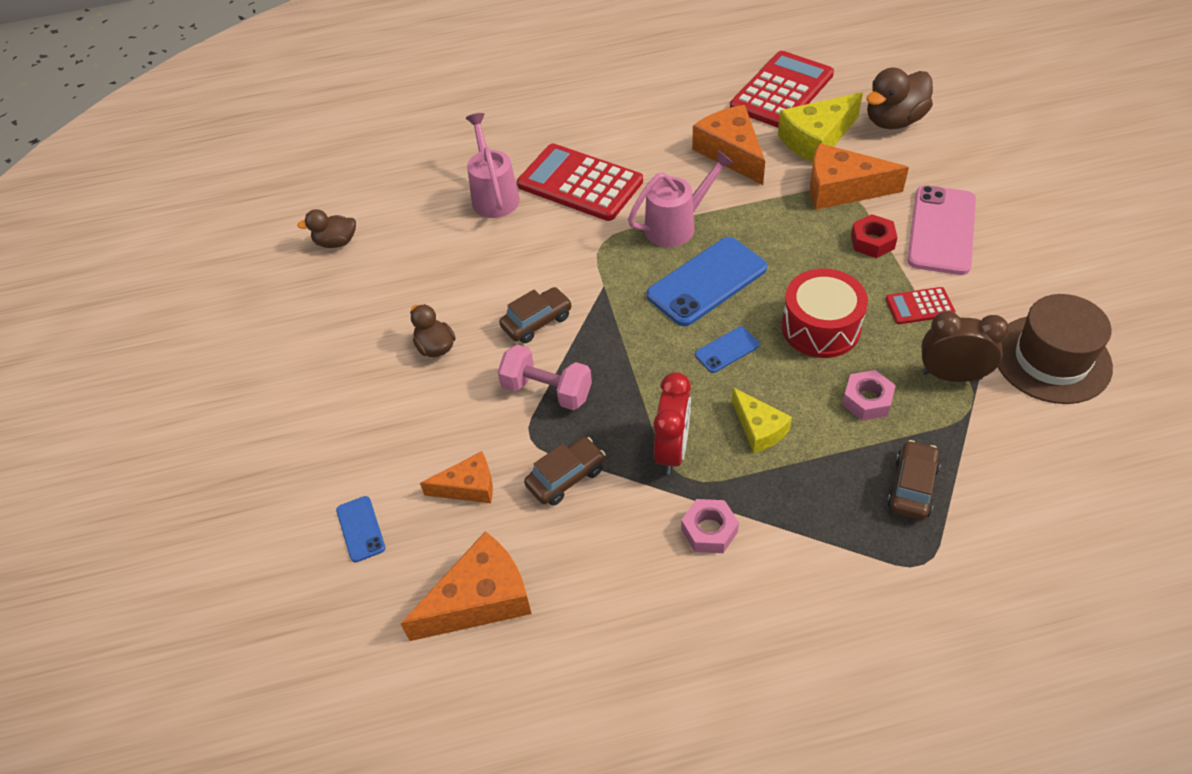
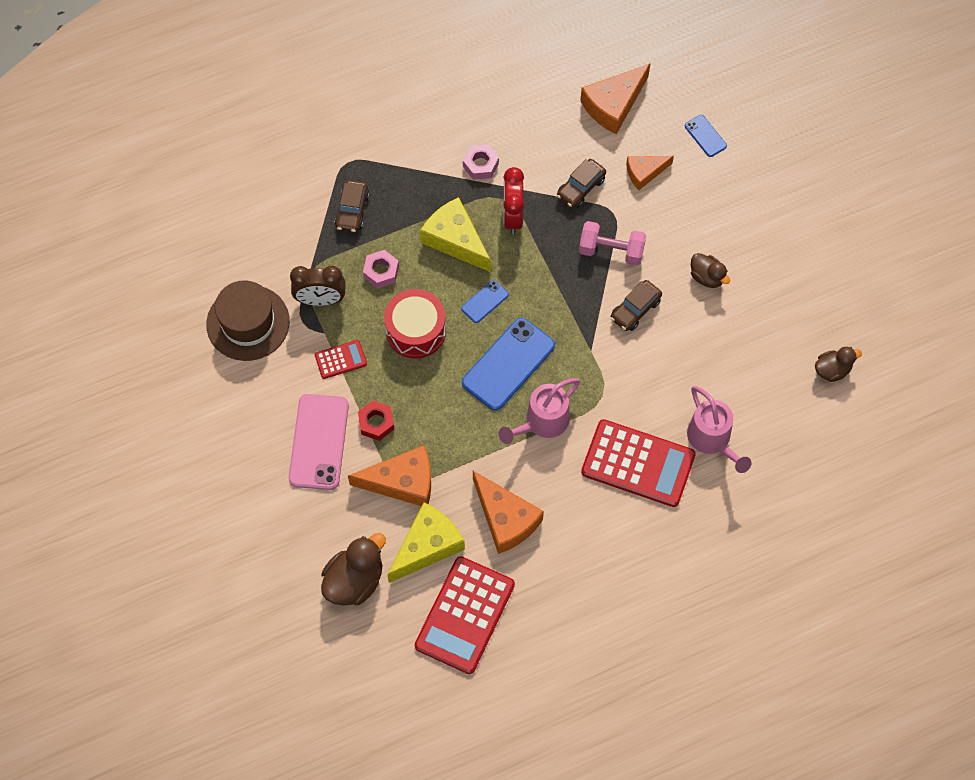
camera: 165 degrees right, 15 degrees up
yellow cheese [732,388,792,453] -> yellow cheese [420,197,491,272], size x1.64

